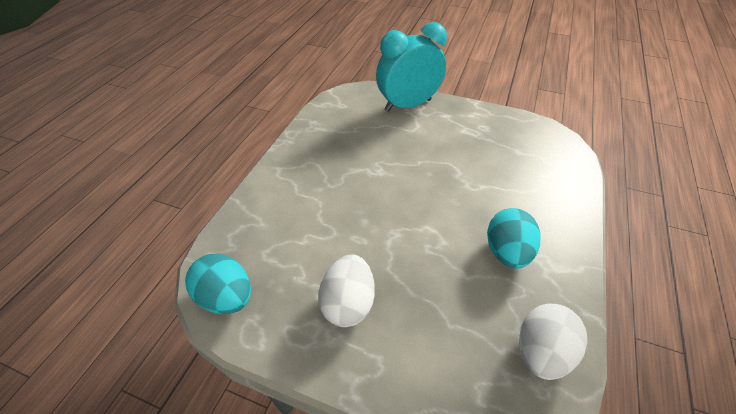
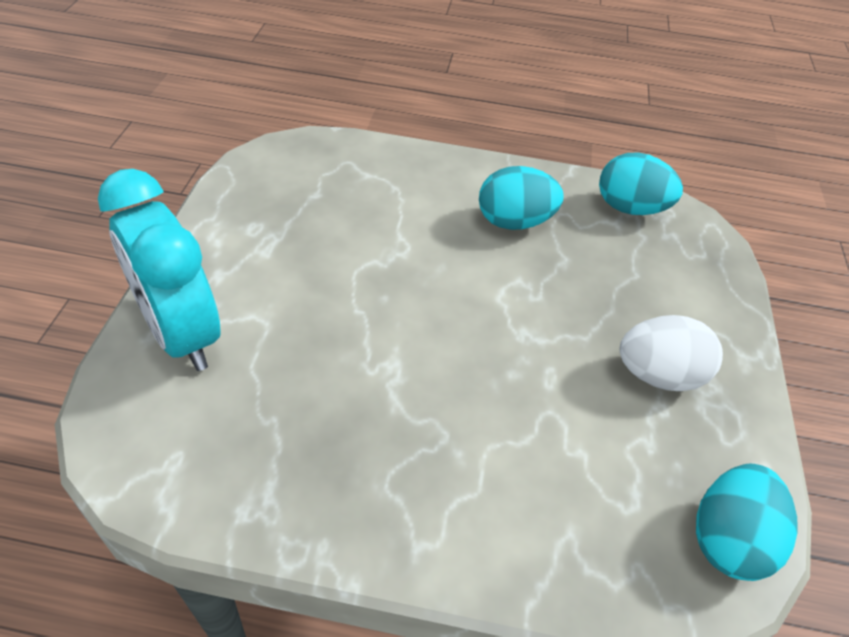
camera: 105 degrees left, 0 degrees up
white egg [519,303,587,380] -> turquoise egg [599,152,683,215]

